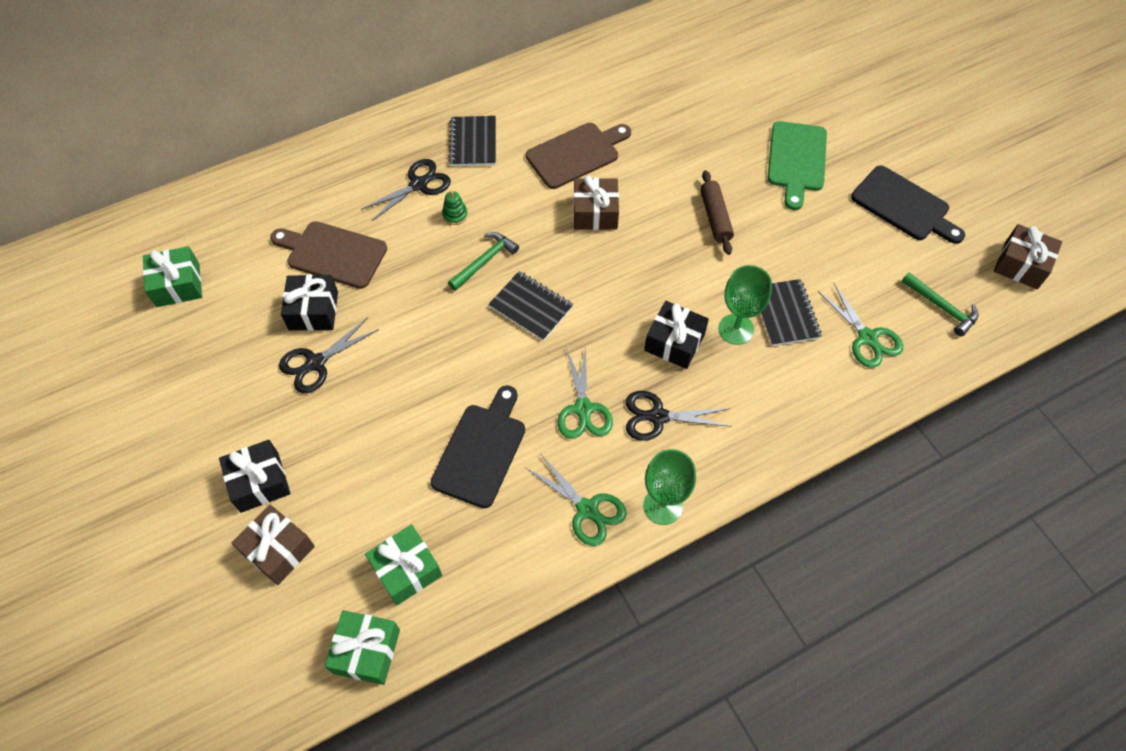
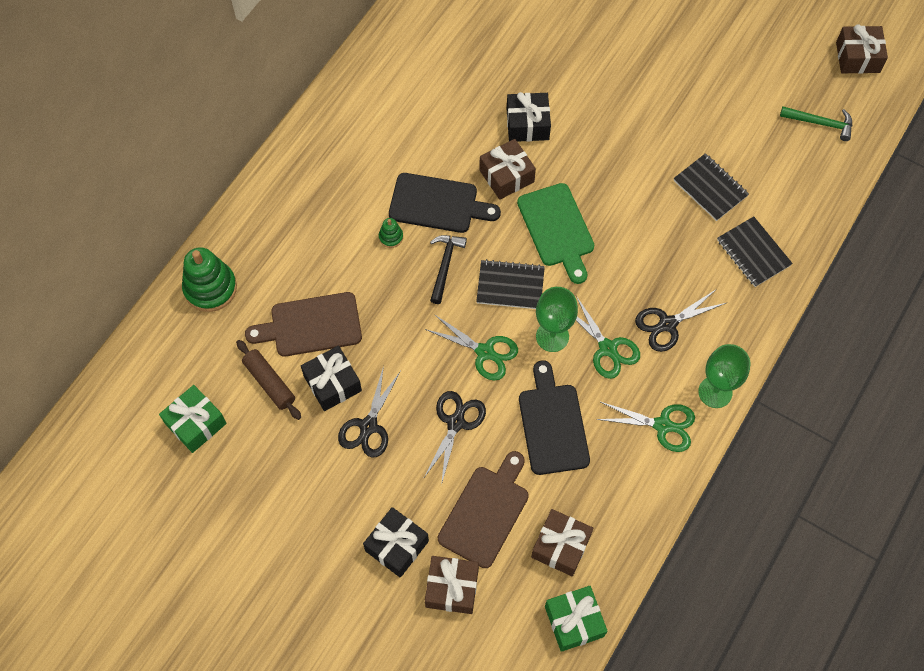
camera: 30 degrees left, 5 degrees up
black scissors [361,159,451,222] -> black scissors moved to [423,391,486,485]
green gift [365,524,442,606] -> brown gift [531,509,593,576]
black notebook [448,116,496,166] -> black notebook moved to [717,216,793,287]
green hammer [448,232,519,291] -> black hammer [430,235,467,304]
brown cutting board [526,123,631,189] -> brown cutting board moved to [438,451,529,568]
black gift [644,301,709,369] -> black gift moved to [507,92,551,142]
brown rolling pin [700,170,734,255] -> brown rolling pin moved to [236,340,301,420]
green goblet [718,265,772,345] -> green goblet moved to [536,287,578,352]
green cutting board [767,121,827,210] -> green cutting board moved to [517,183,594,284]
green scissors [818,283,903,368] -> green scissors moved to [425,314,518,381]
black cutting board [851,166,965,244] -> black cutting board moved to [389,173,501,233]
none -> green stacking toy [182,247,237,312]

